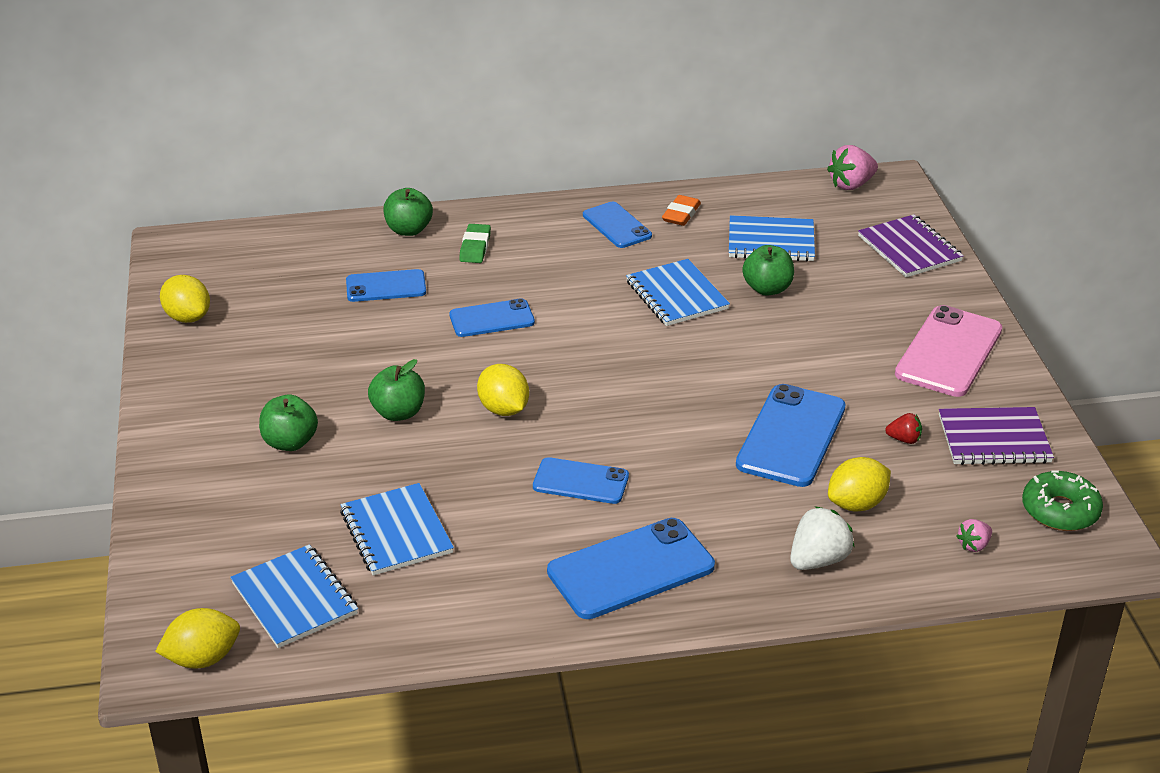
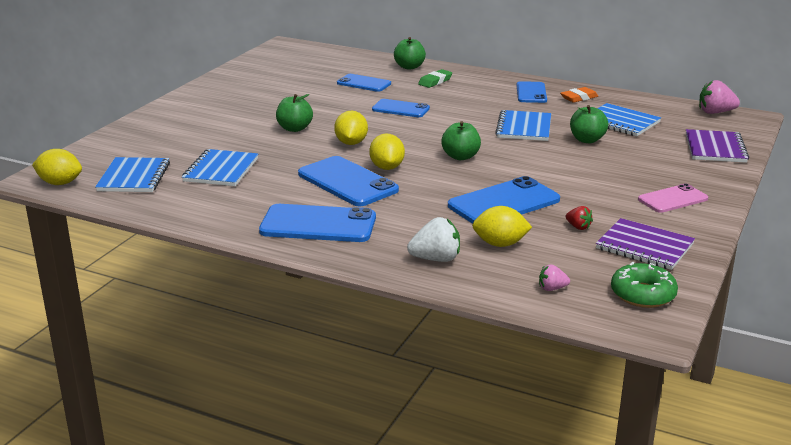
camera: 35 degrees right, 10 degrees down
yellow lemon [160,275,210,323] -> yellow lemon moved to [369,134,405,170]
green apple [259,395,318,451] -> green apple moved to [441,121,481,160]
blue phone [533,457,629,504] -> blue phone [298,156,399,206], size x1.62
pink phone [895,305,1002,397] -> pink phone [638,183,708,213], size x0.62

